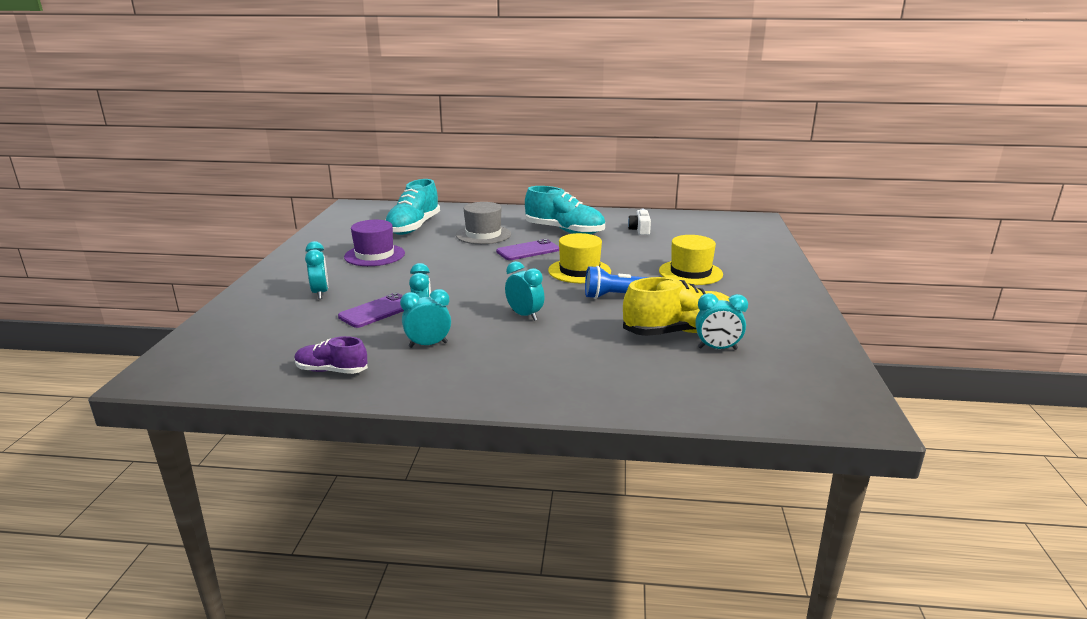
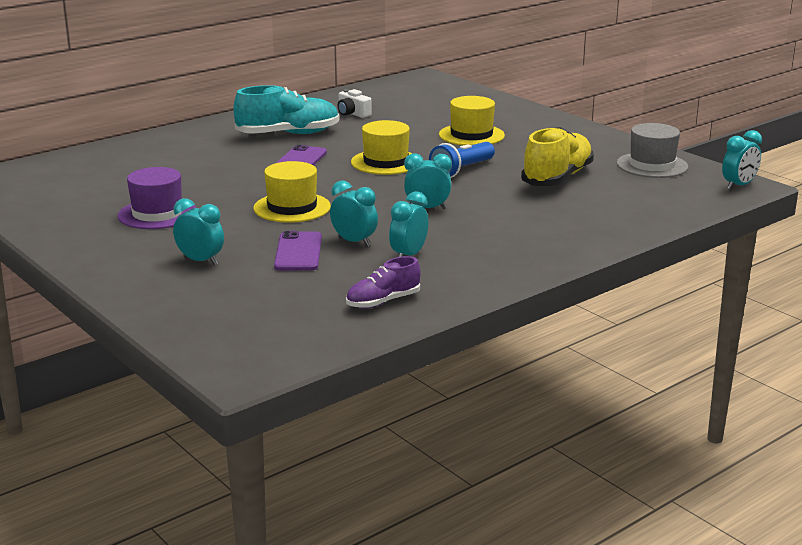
camera: 45 degrees left, 0 degrees up
turquoise shoe [385,179,440,235] -> none
grey hat [456,202,511,244] -> grey hat moved to [617,123,688,178]
turquoise clock [695,293,748,350] -> turquoise clock moved to [722,130,762,190]
none -> yellow hat [254,161,331,223]

